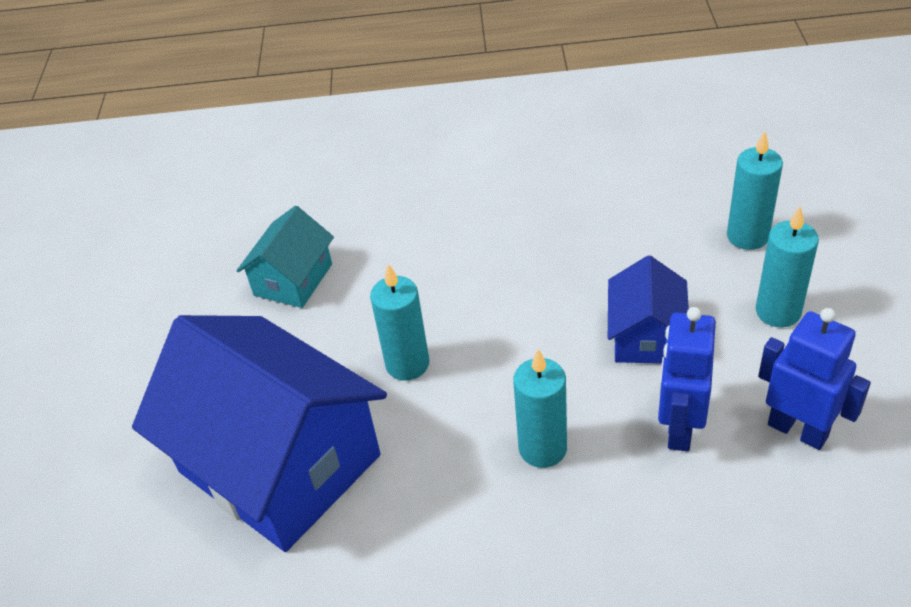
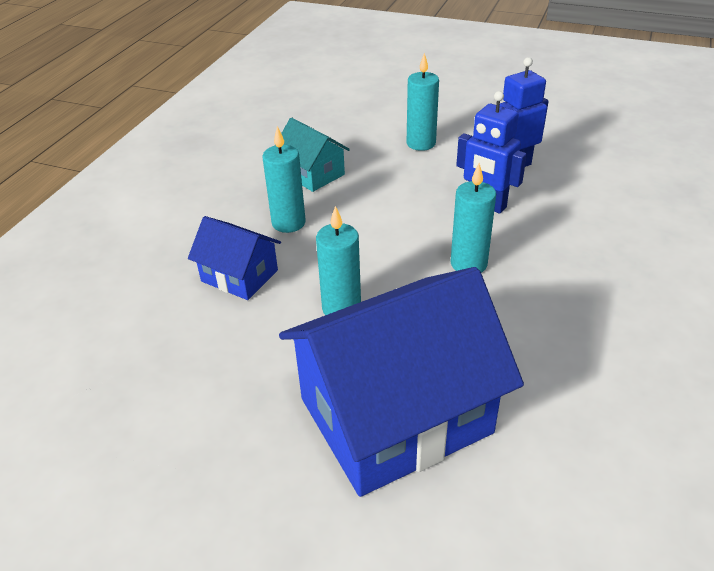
camera: 70 degrees left, 5 degrees down
turquoise house [236,206,334,308] -> turquoise house moved to [274,118,350,192]
blue house [608,255,689,364] -> blue house moved to [188,216,281,300]
turquoise candle [727,131,783,250] -> turquoise candle moved to [263,126,306,233]

